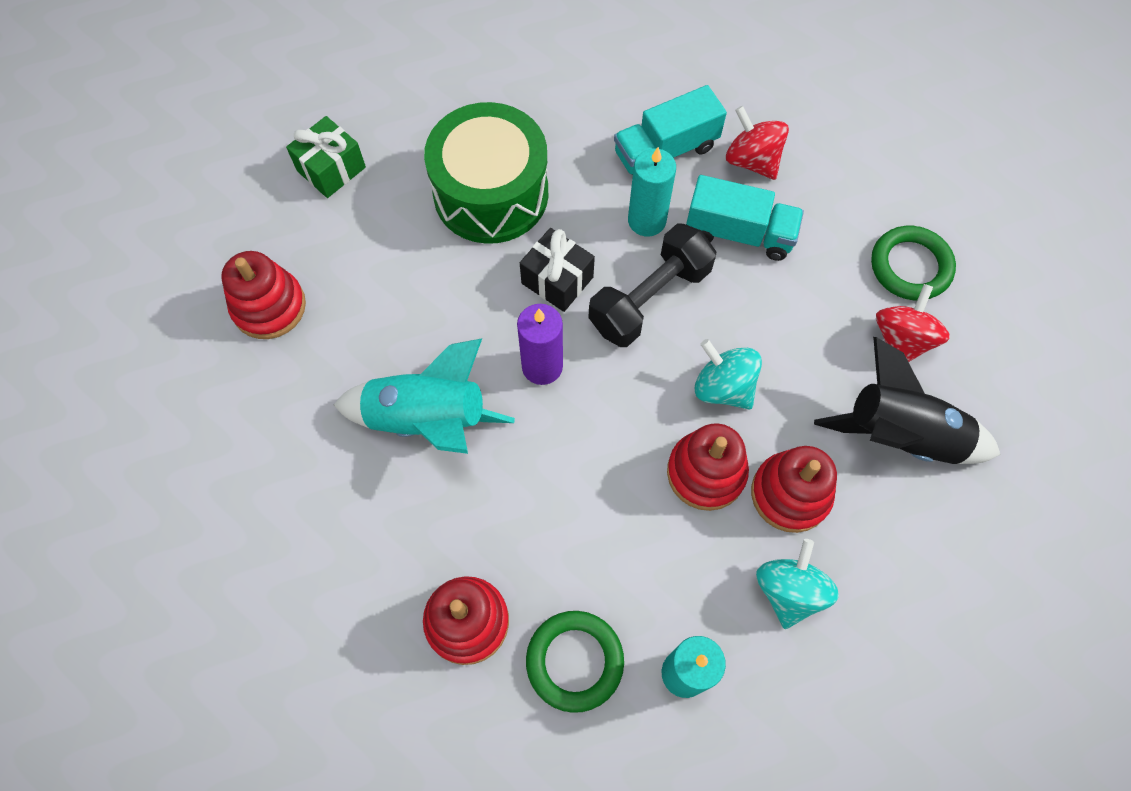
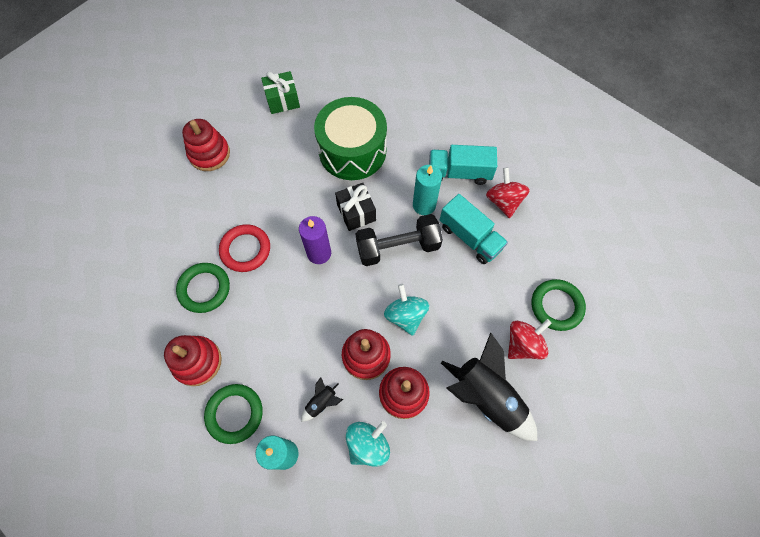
camera: 30 degrees right, 0 degrees up
turquoise rocket [334,339,515,454] -> red ring [219,224,270,272]
none -> green ring [176,263,230,313]
none -> black rocket [301,377,343,422]

